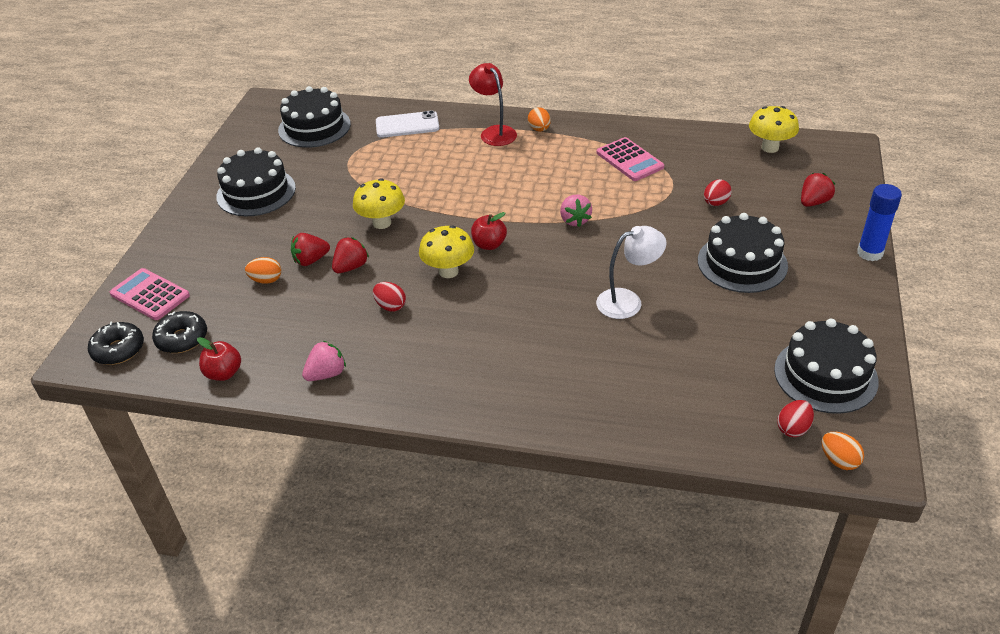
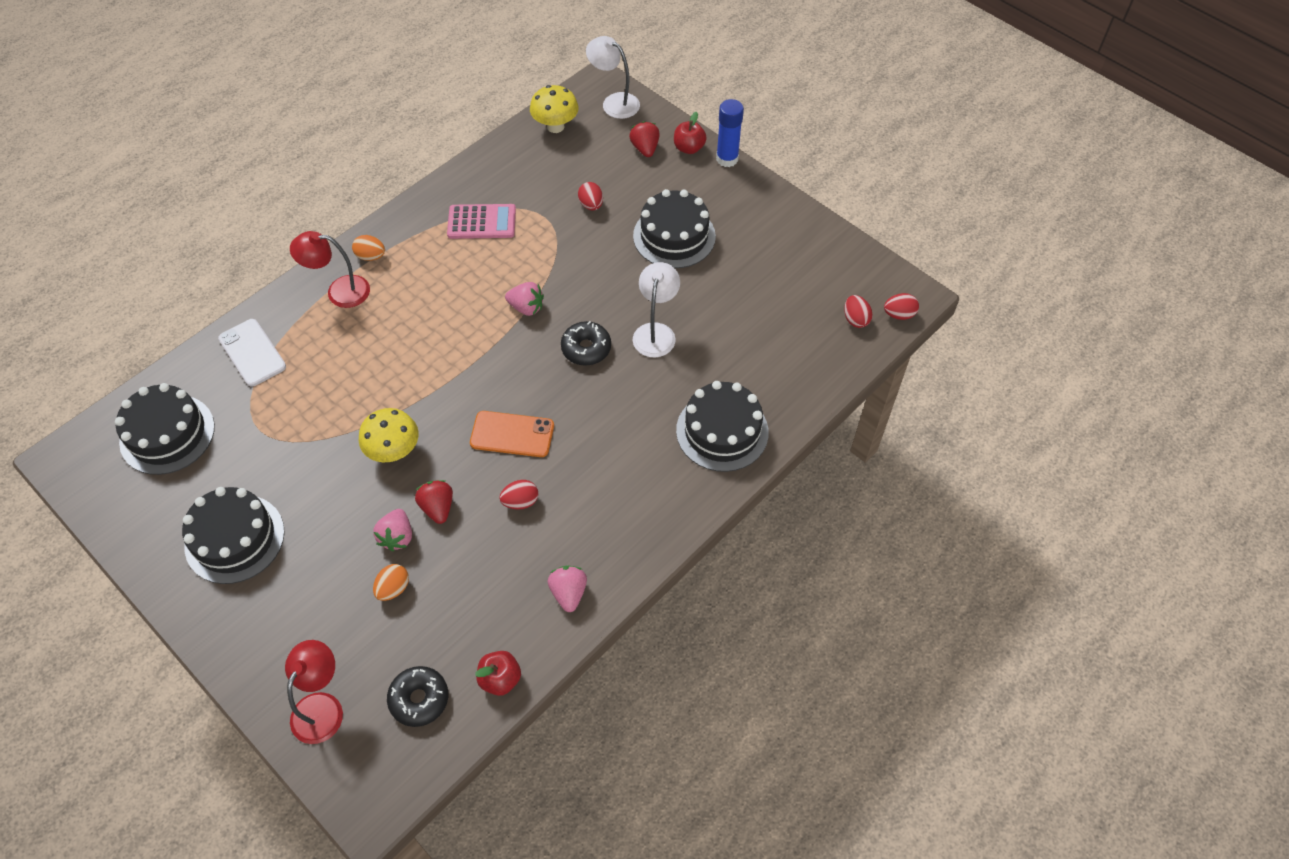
camera: 60 degrees left, 15 degrees up
black donut [88,322,144,365] -> black donut moved to [561,321,611,365]
pink calculator [110,268,190,320] -> red lamp [285,640,343,744]
red strawberry [291,233,330,266] -> pink strawberry [373,509,412,551]
white phone [376,111,439,138] -> white phone turned 60 degrees counterclockwise [218,319,286,387]
yellow mushroom [419,225,474,278] -> orange phone [470,411,554,457]
red apple [471,212,507,250] -> red apple moved to [674,112,707,154]
black cake [774,319,879,414] -> black cake moved to [676,381,769,472]
orange egg [822,432,864,470] -> red egg [884,293,919,320]
none -> white lamp [586,36,640,119]

